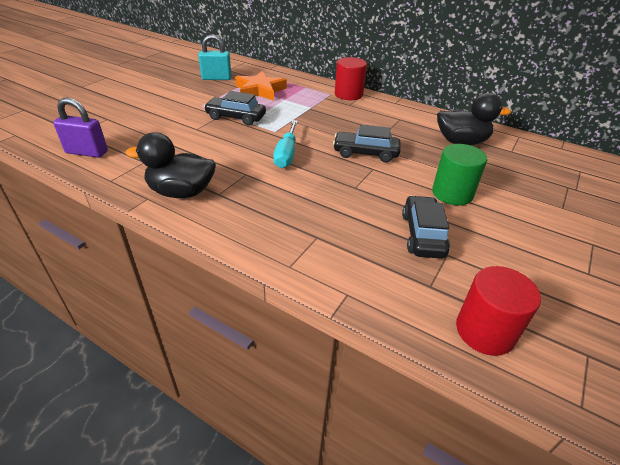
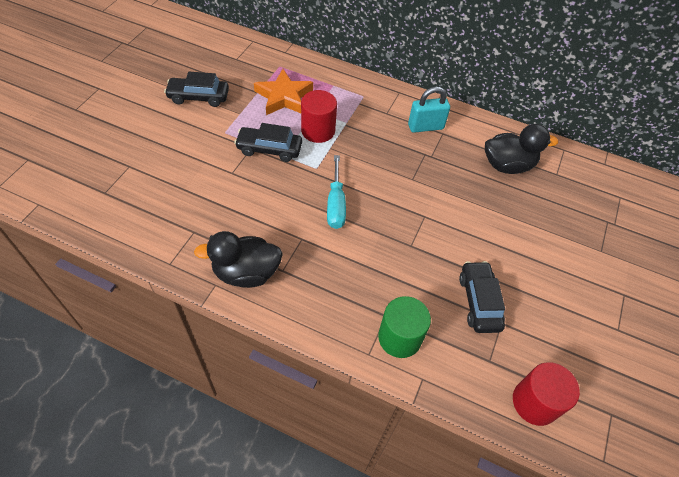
camera: 10 degrees left, 15 degrees up
purple padlock [53,97,108,158] -> none
turquoise padlock [198,34,231,80] -> turquoise padlock moved to [408,87,450,133]
black car [333,124,401,163] -> black car moved to [164,72,229,107]
red cylinder [335,57,367,100] -> red cylinder moved to [301,90,337,143]
green cylinder [432,144,487,206] -> green cylinder moved to [378,296,431,358]

